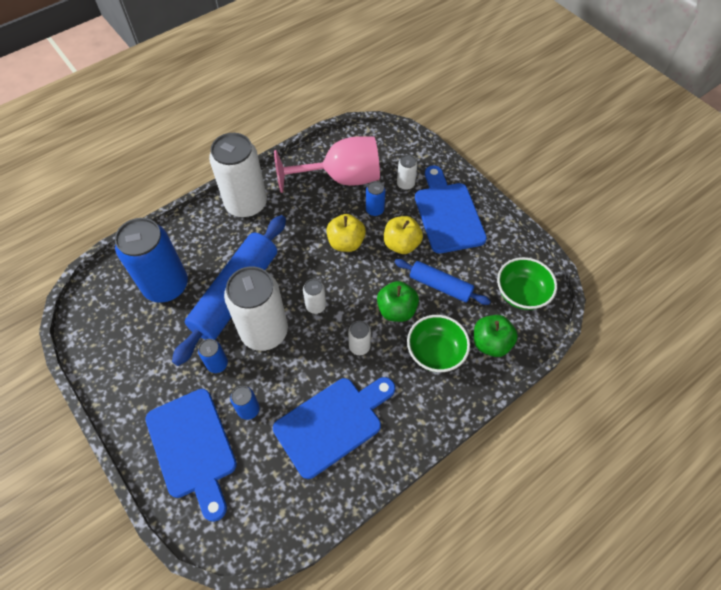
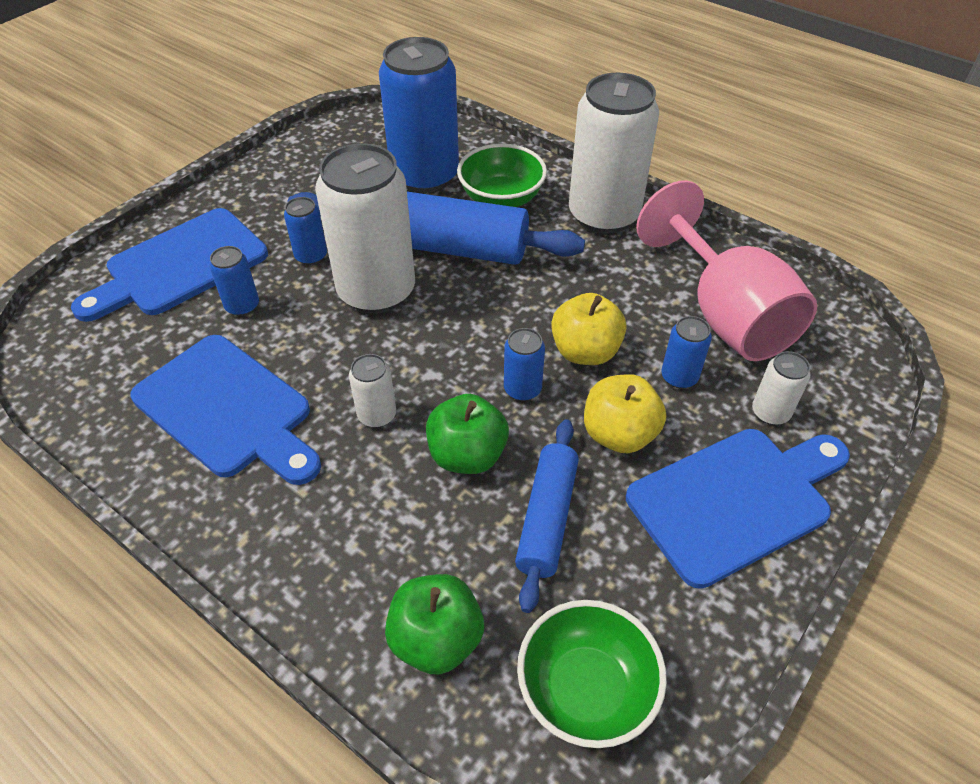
camera: 75 degrees right, 10 degrees down
white can [303,279,326,314] -> none
green bowl [407,315,470,372] -> green bowl moved to [457,144,547,207]
none -> blue can [504,328,545,401]

